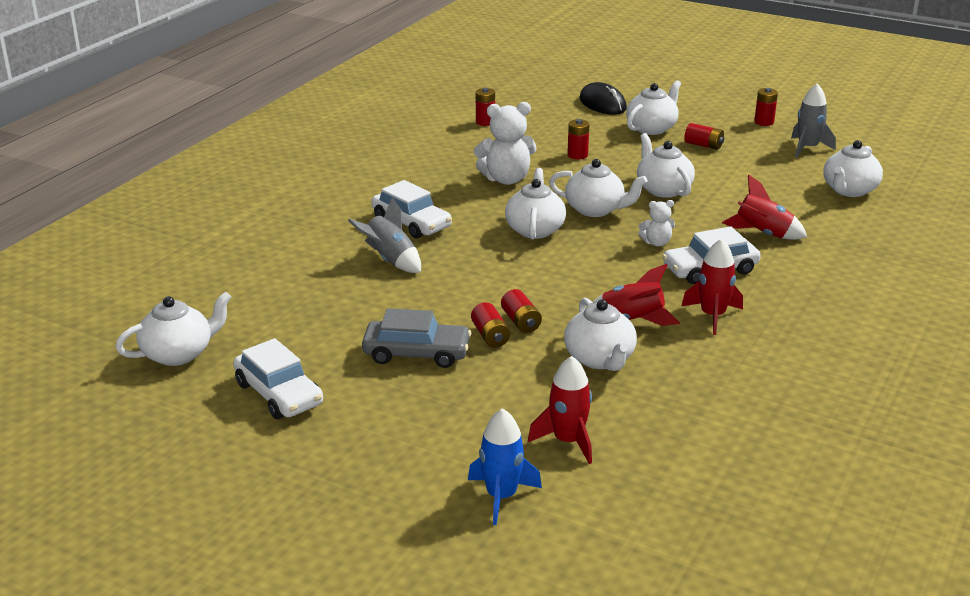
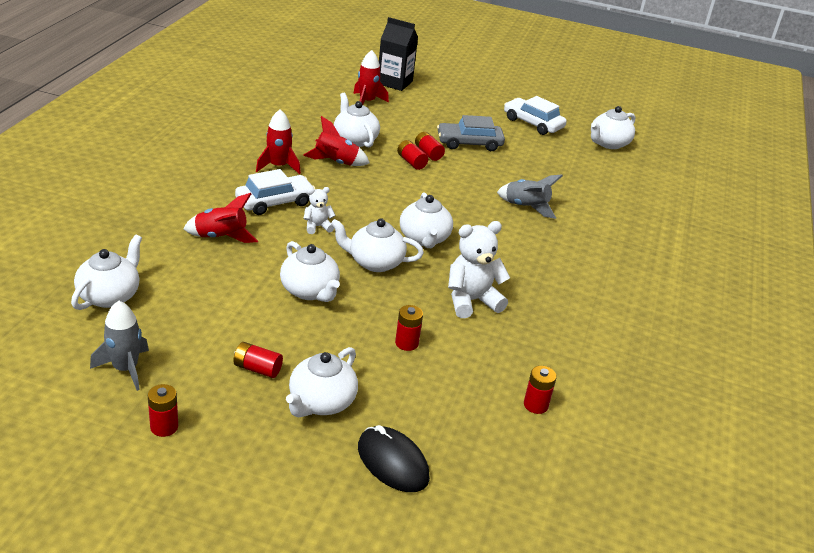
camera: 165 degrees right, 5 degrees up
white car [371,180,452,239] -> none
blue rocket [468,408,542,525] -> black carton [379,17,418,91]

